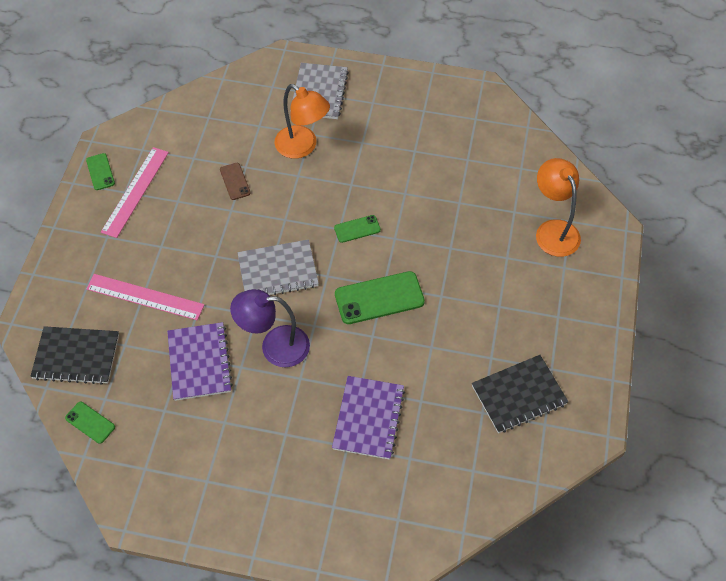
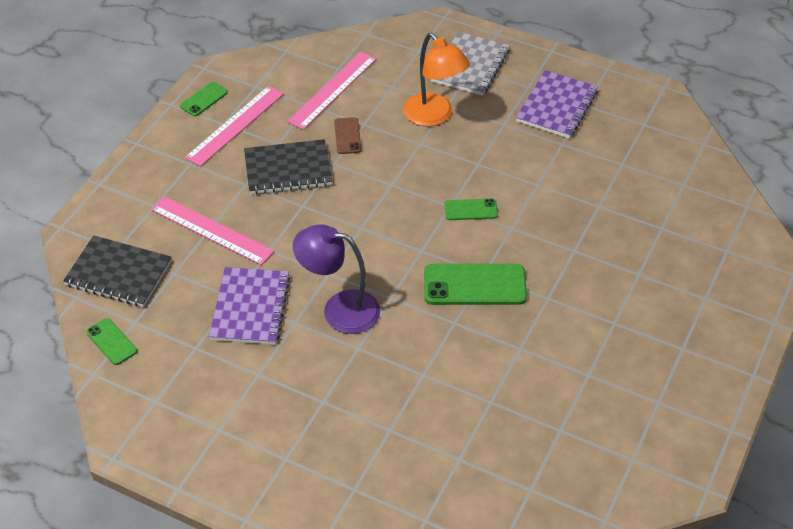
camera: 15 degrees right, 10 degrees down
green phone [86,153,115,190] -> green phone turned 45 degrees clockwise [180,82,228,116]
grey notebook [237,239,319,295] -> none
purple notebook [332,376,405,460] -> purple notebook moved to [516,70,598,138]
black notebook [472,355,568,433] -> black notebook moved to [244,139,332,195]
orange lamp [536,158,581,257] -> none
none -> pink ruler [287,52,376,130]

